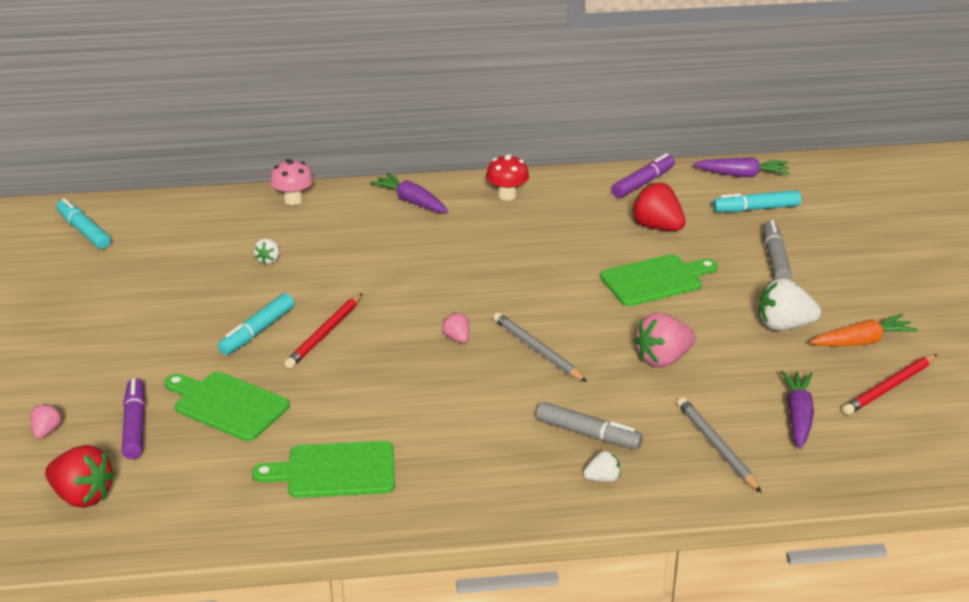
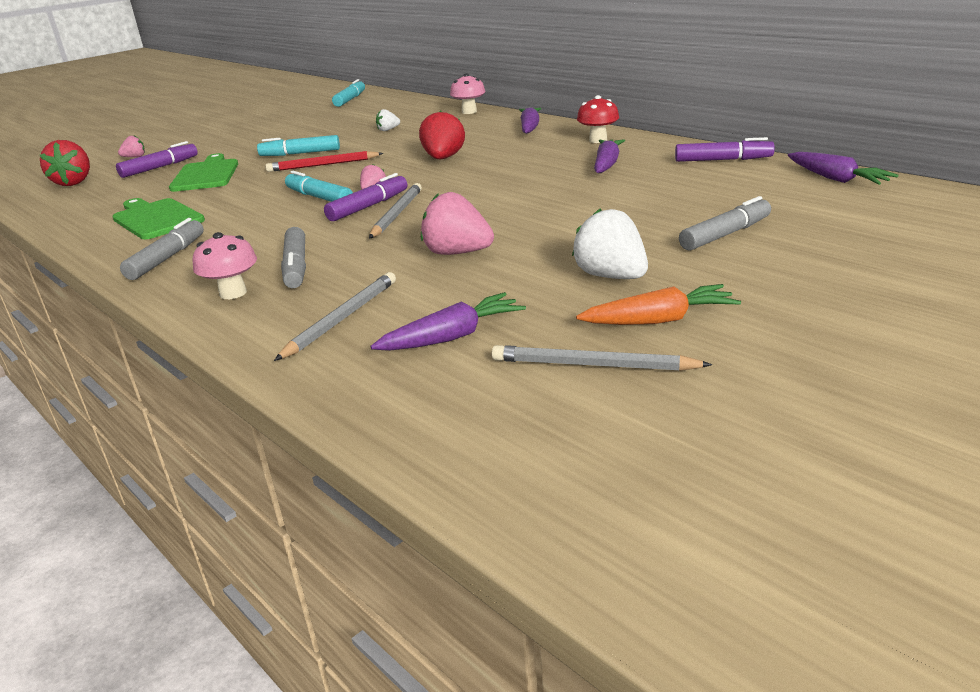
camera: 55 degrees right, 5 degrees down
white strawberry [583,451,620,482] -> pink mushroom [192,232,257,299]
green cutting board [600,254,718,306] -> none
red strawberry [631,183,685,231] -> red strawberry moved to [419,111,465,159]
turquoise marker [713,190,801,212] -> turquoise marker moved to [285,171,353,202]
orange carrot [810,314,918,346] -> orange carrot turned 45 degrees counterclockwise [576,284,741,325]
red pencil [843,354,937,415] -> grey pencil [492,345,712,371]
none -> grey marker [120,218,204,280]
none -> purple marker [324,173,407,221]
none -> purple carrot [594,139,625,173]

